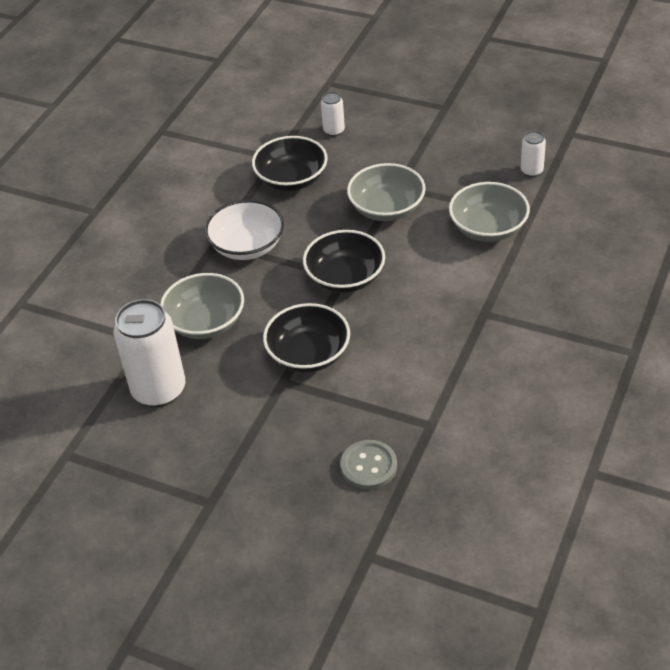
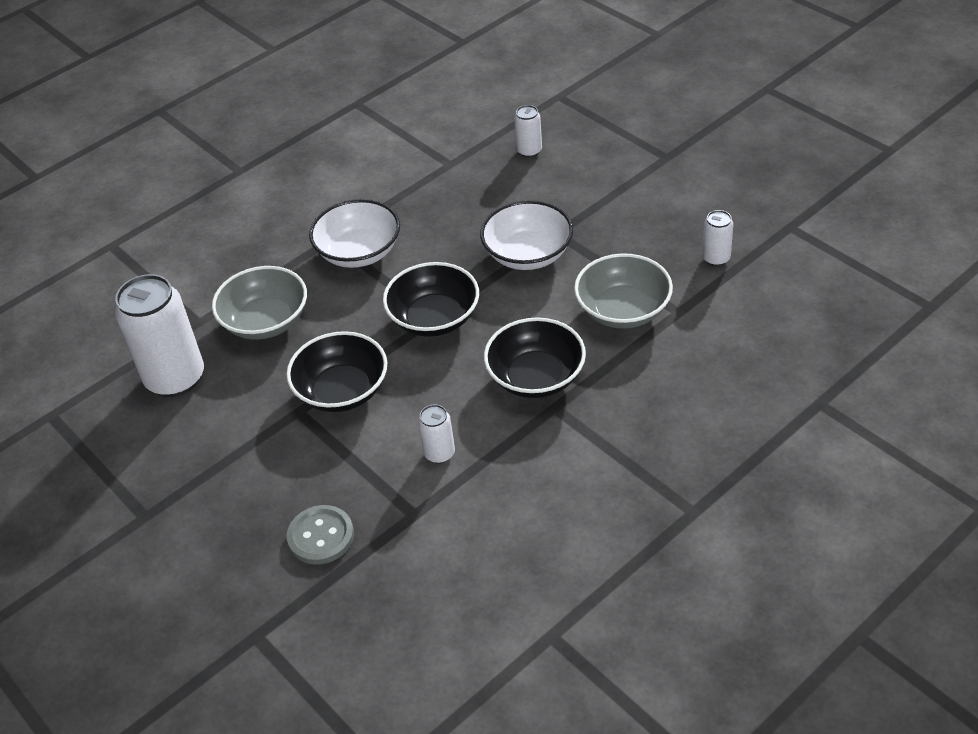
camera: 25 degrees right, 0 degrees up
black bowl [252,136,328,191] -> black bowl moved to [484,317,586,398]
grey bowl [347,163,426,221] -> white bowl [480,200,573,270]
none -> white can [418,404,455,464]

